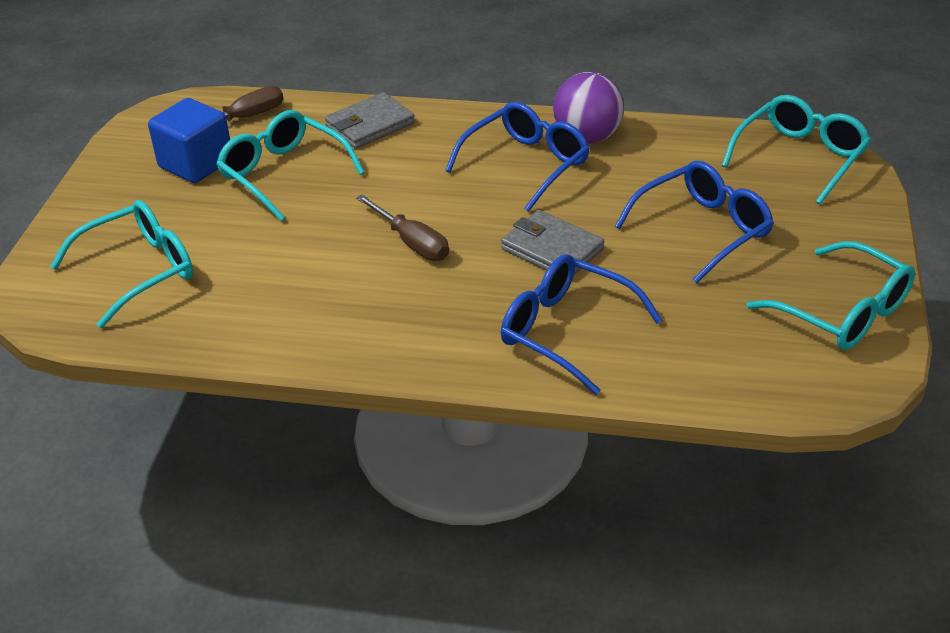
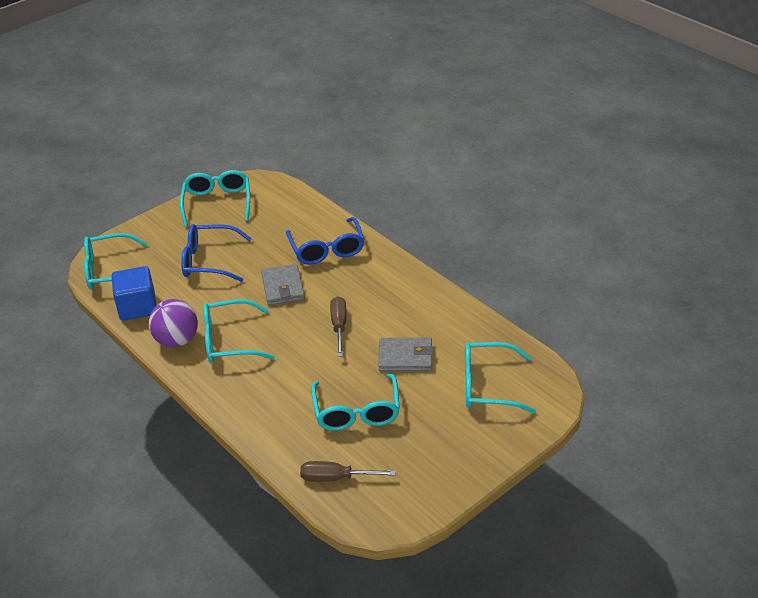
camera: 140 degrees left, 0 degrees up
blue cube [148,98,230,183] -> blue cube moved to [112,266,156,321]
grey wallet [325,92,415,149] -> grey wallet moved to [378,338,434,371]
blue glasses [445,102,590,212] -> turquoise glasses [203,299,275,363]

